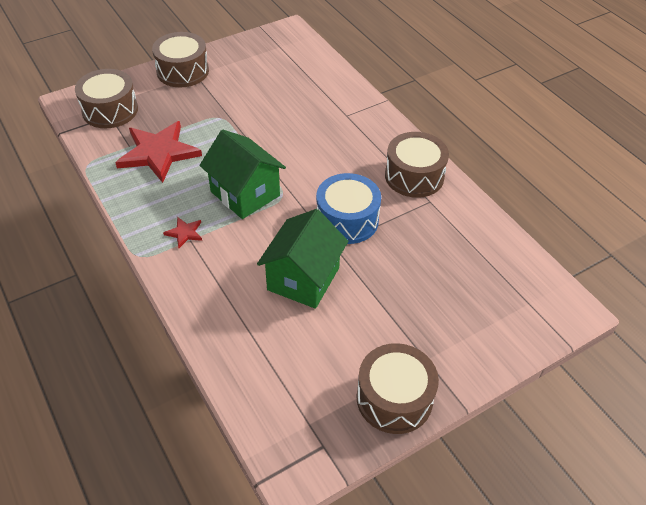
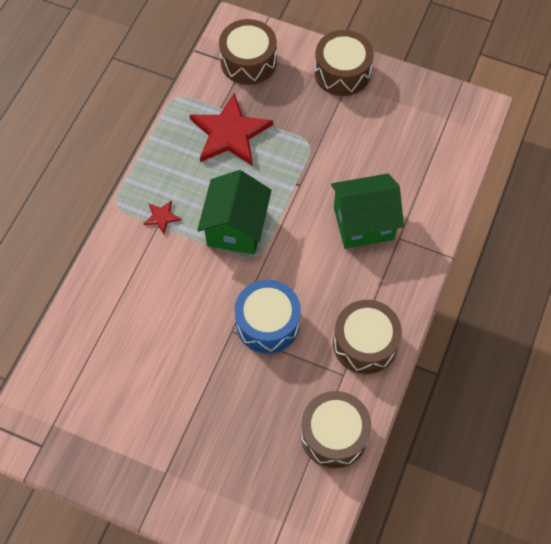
camera: 55 degrees right, 15 degrees up
green house [257,209,348,309] -> green house moved to [331,173,404,249]
brown drum [357,343,439,434] -> brown drum moved to [301,391,372,468]

